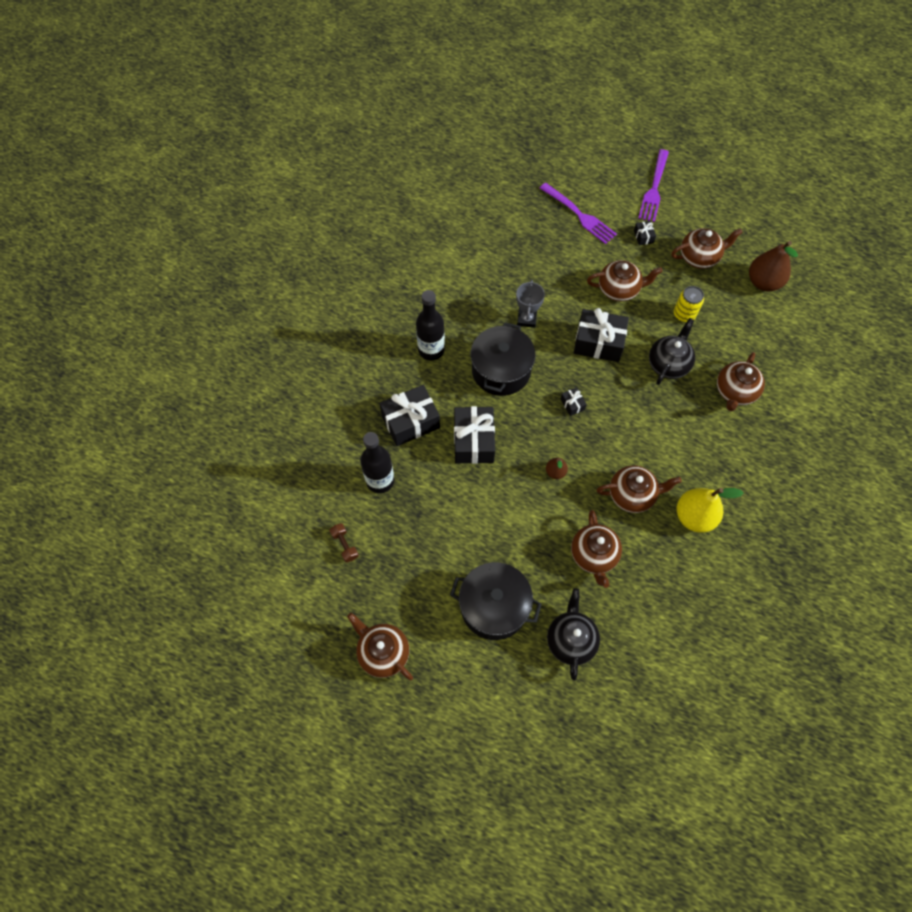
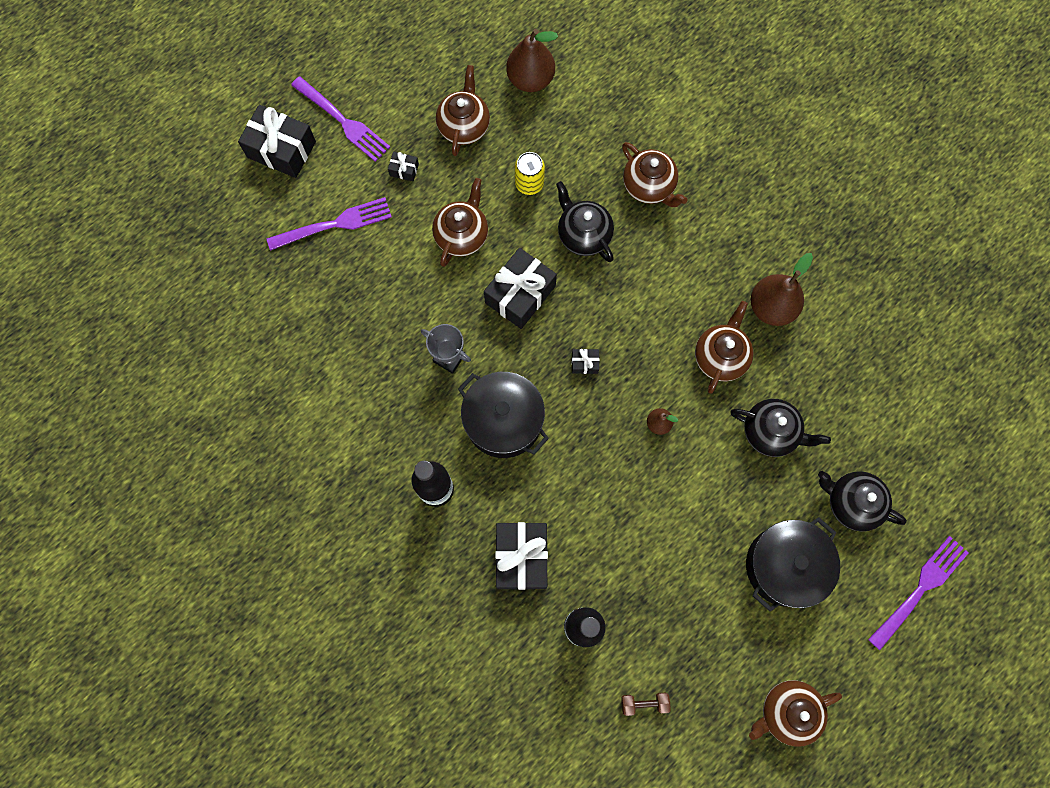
camera: 65 degrees left, 10 degrees up
black gift [454,406,495,464] -> black gift moved to [238,105,316,178]
brown teapot [571,510,622,588] -> black teapot [730,399,831,457]
yellow pear [677,488,743,533] -> brown pear [751,253,813,326]
none -> purple fork [868,536,969,650]

